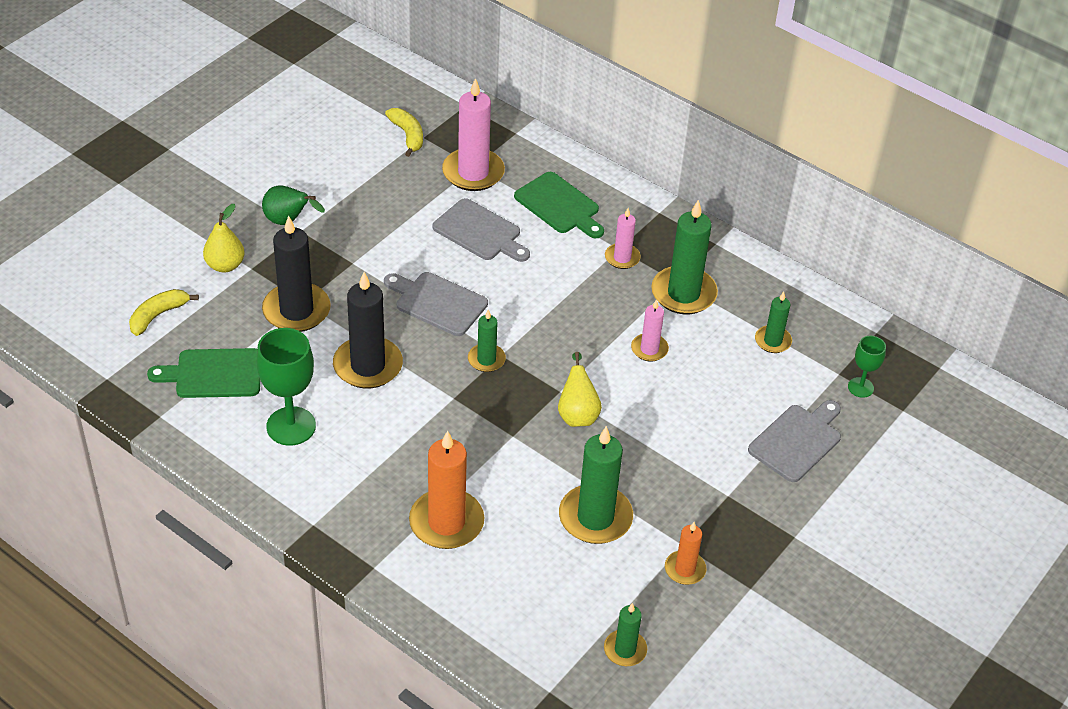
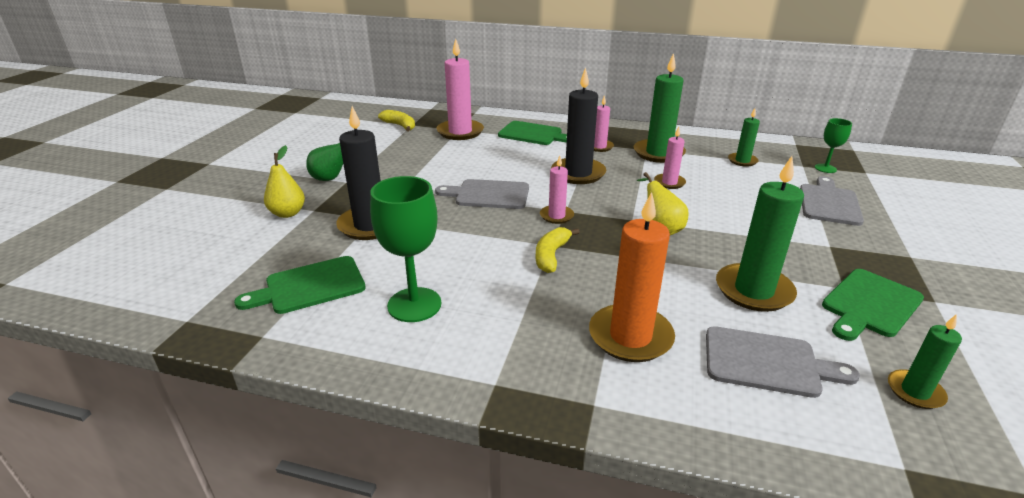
camera: 20 degrees left, 15 degrees down
yellow banana [129,289,199,336] -> yellow banana moved to [536,227,580,273]
black candle [333,272,403,389] -> black candle moved to [551,67,606,184]
grey cutting board [433,198,530,262] -> grey cutting board moved to [706,326,860,398]
green candle [468,310,506,372] -> pink candle [540,156,574,224]
orange candle [665,522,707,585] -> green cutting board [822,269,924,341]

